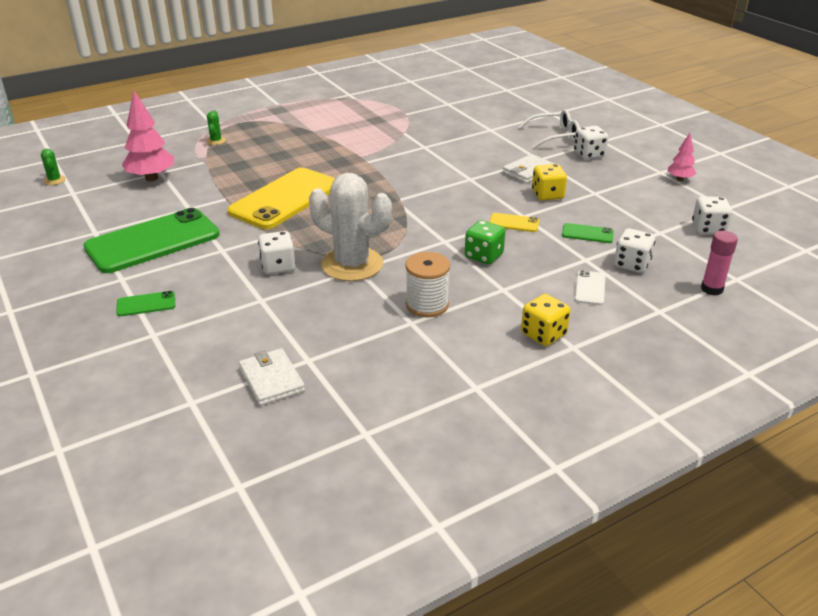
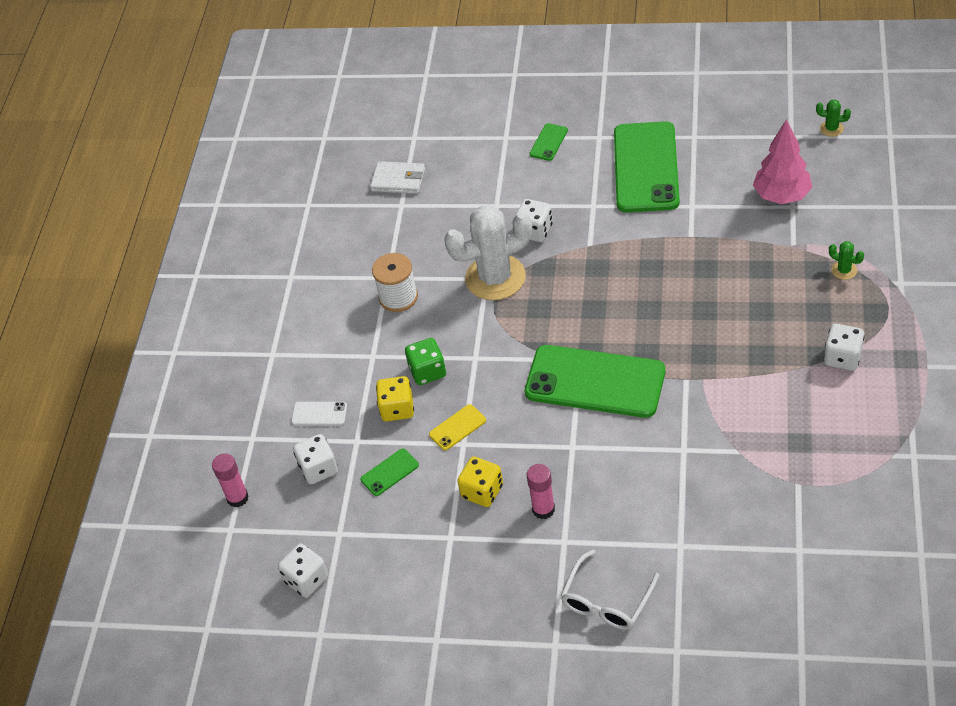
camera: 135 degrees right, 15 degrees up
yellow phone [227,167,335,229] -> none
white wallet [502,154,554,183] -> pink glue stick [527,464,555,519]
yellow dice [521,294,570,346] -> yellow dice moved to [376,376,414,422]
white dice [574,126,608,160] -> white dice moved to [824,324,865,371]
white phone [575,270,605,305] -> white phone turned 45 degrees counterclockwise [291,402,347,426]
pink tree [668,133,696,181] -> none
none -> green phone [525,345,665,418]

